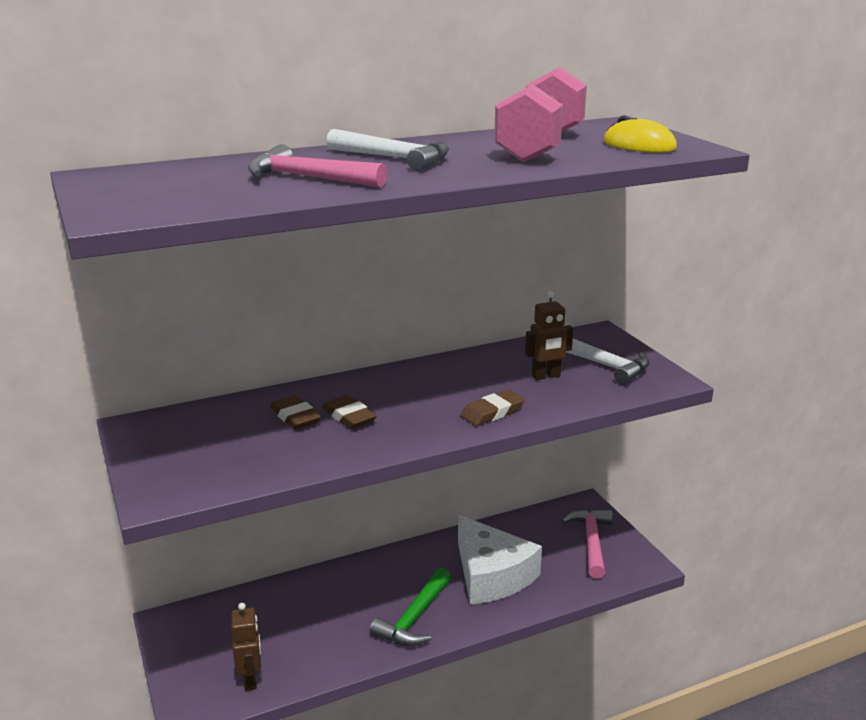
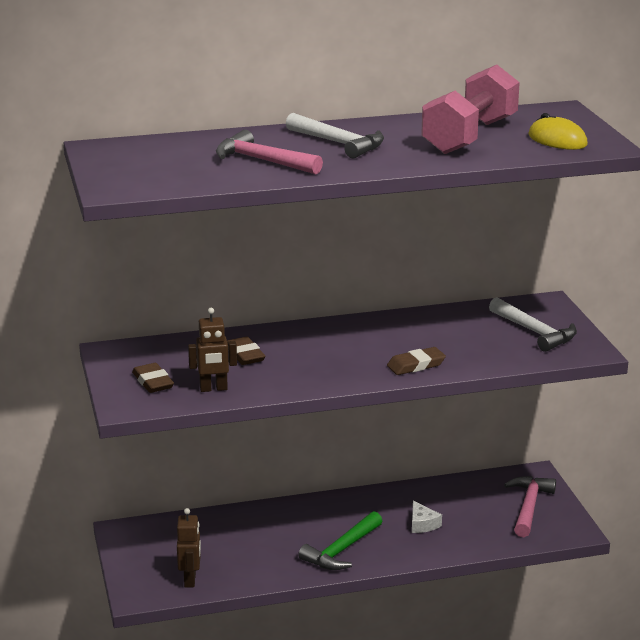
camera: 10 degrees right, 0 degrees up
brown eraser [322,395,377,429] -> brown eraser moved to [132,363,174,393]
white cheese [458,515,542,605] -> white cheese [412,501,442,533], size x0.41
brown robot [525,291,573,380] -> brown robot moved to [188,308,237,392]

